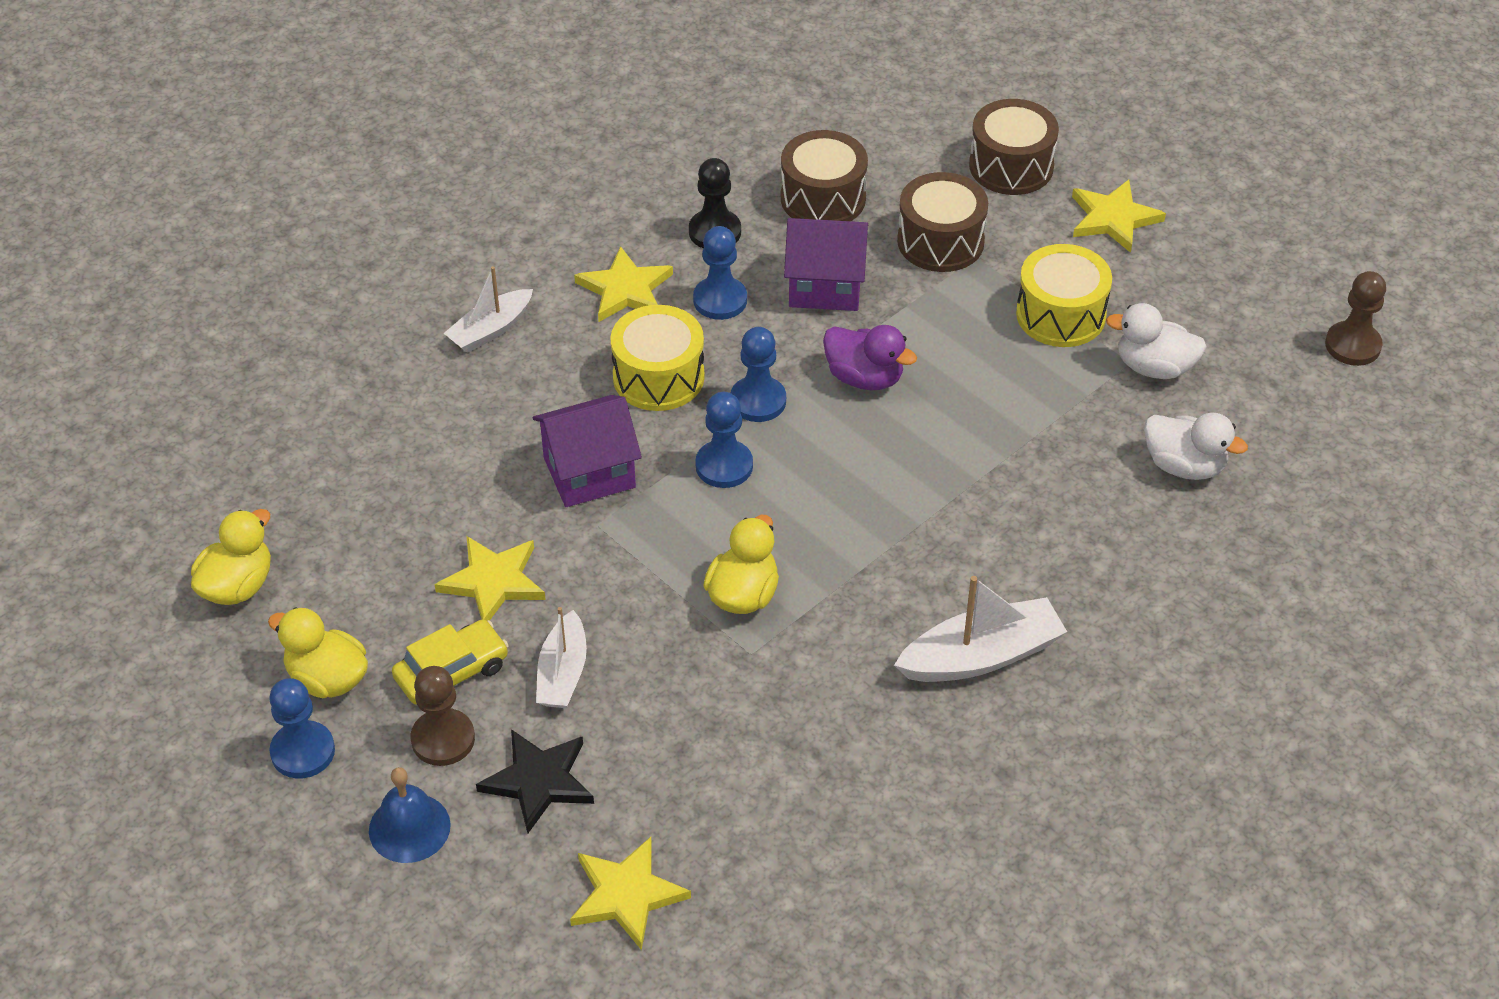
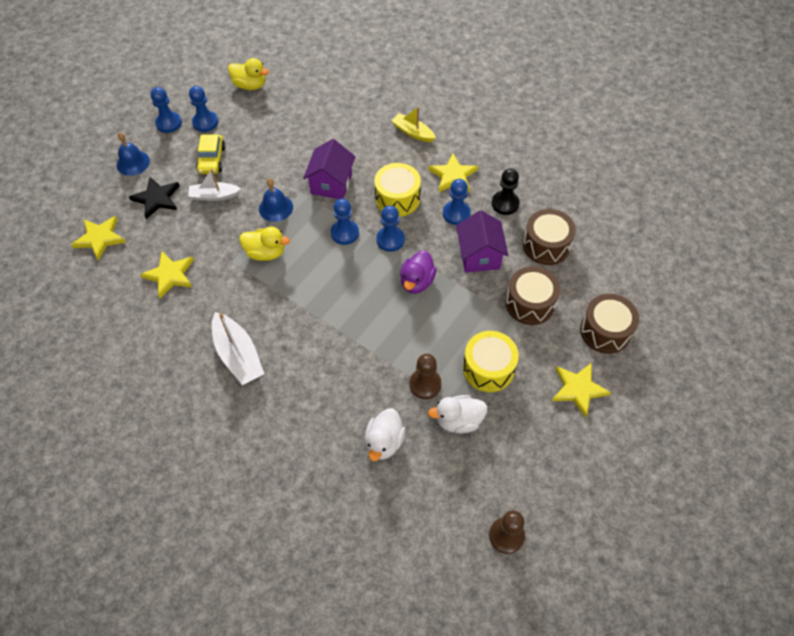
camera: 80 degrees right, 10 degrees up
yellow duck [268,607,368,698] -> blue pawn [189,86,218,132]
yellow car [392,619,509,705] -> yellow car turned 45 degrees clockwise [196,135,225,174]
brown pawn [411,666,475,766] -> brown pawn moved to [410,354,441,399]
yellow star [435,536,546,621] -> yellow star moved to [140,251,194,298]
white boat [444,266,533,353] -> yellow boat [391,107,436,142]
purple house [533,395,642,507] -> purple house turned 45 degrees clockwise [303,139,355,199]
white duck [1106,303,1207,379] -> white duck turned 105 degrees counterclockwise [428,395,487,434]
none -> blue bell [259,178,293,222]

